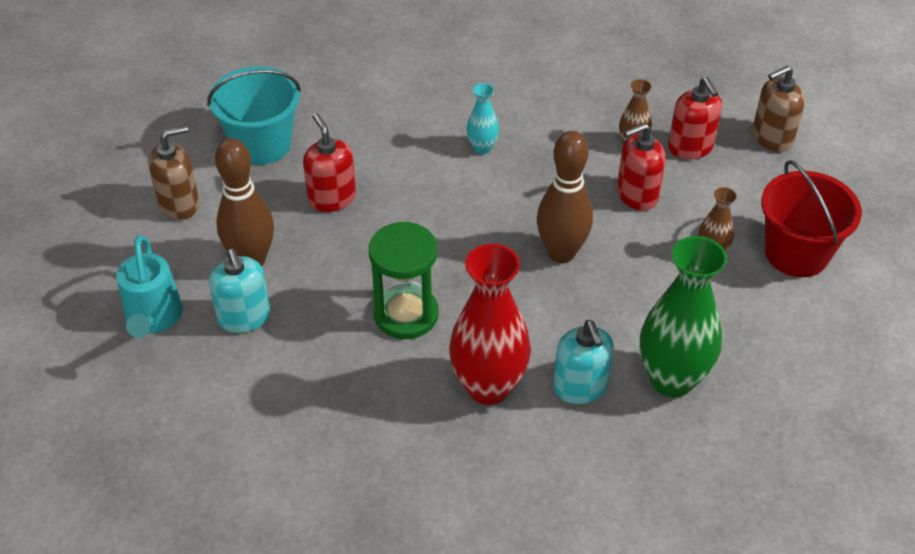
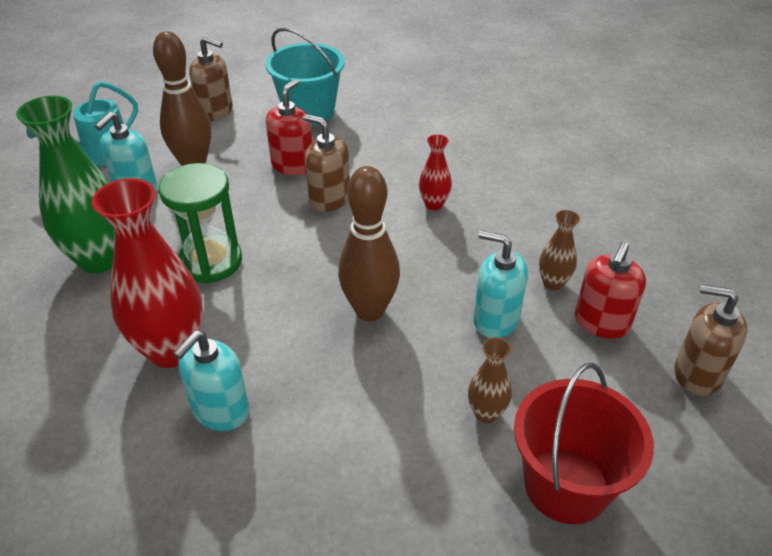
camera: 50 degrees right, 5 degrees down
turquoise vase [466,83,499,154] -> red vase [419,134,452,210]
red soap dispenser [617,123,666,211] -> turquoise soap dispenser [473,230,528,338]
green vase [640,236,727,397] -> green vase moved to [16,96,115,273]
none -> brown soap dispenser [303,114,350,212]

